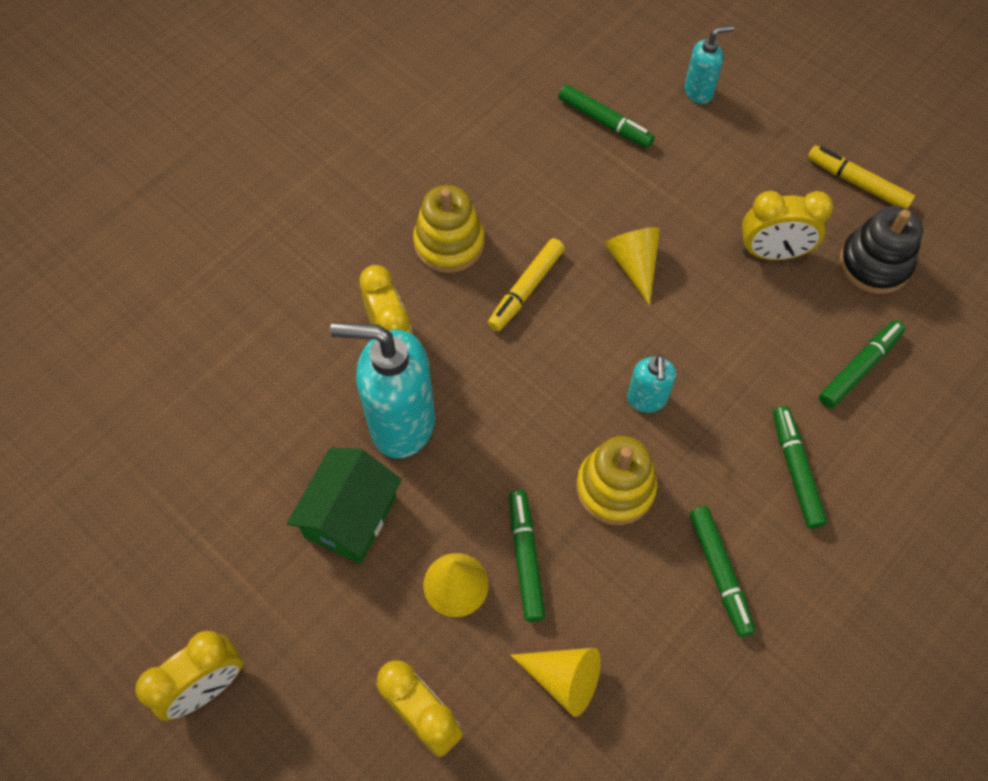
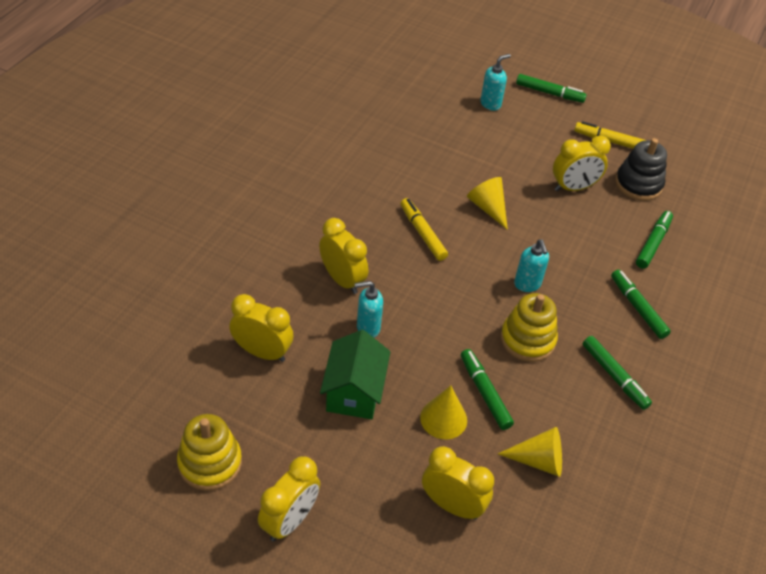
camera: 20 degrees left, 15 degrees down
turquoise soap dispenser [330,322,435,458] -> turquoise soap dispenser [355,281,383,338], size x0.51
yellow stacking toy [413,185,485,273] -> yellow stacking toy moved to [177,414,242,491]
yellow marker [488,238,565,332] -> yellow marker turned 135 degrees clockwise [400,198,448,261]
green marker [558,84,655,148] -> green marker moved to [516,74,587,103]
none -> yellow clock [229,294,294,362]

